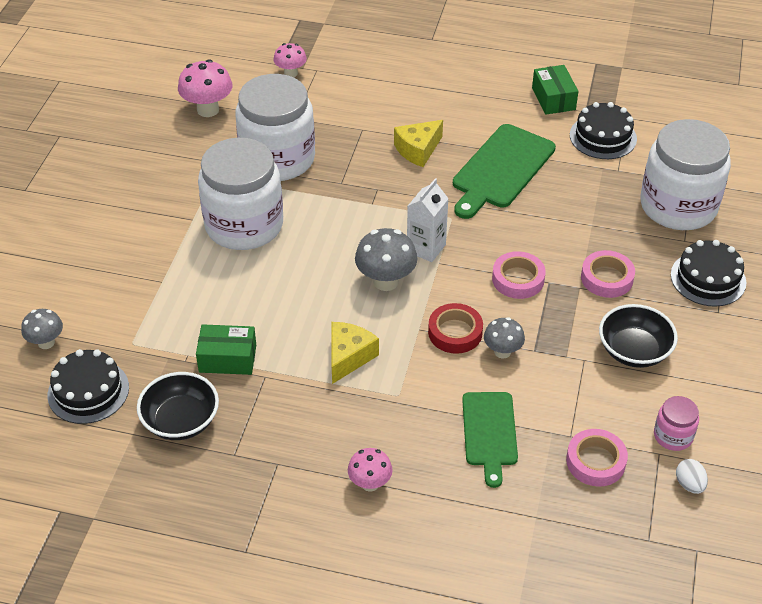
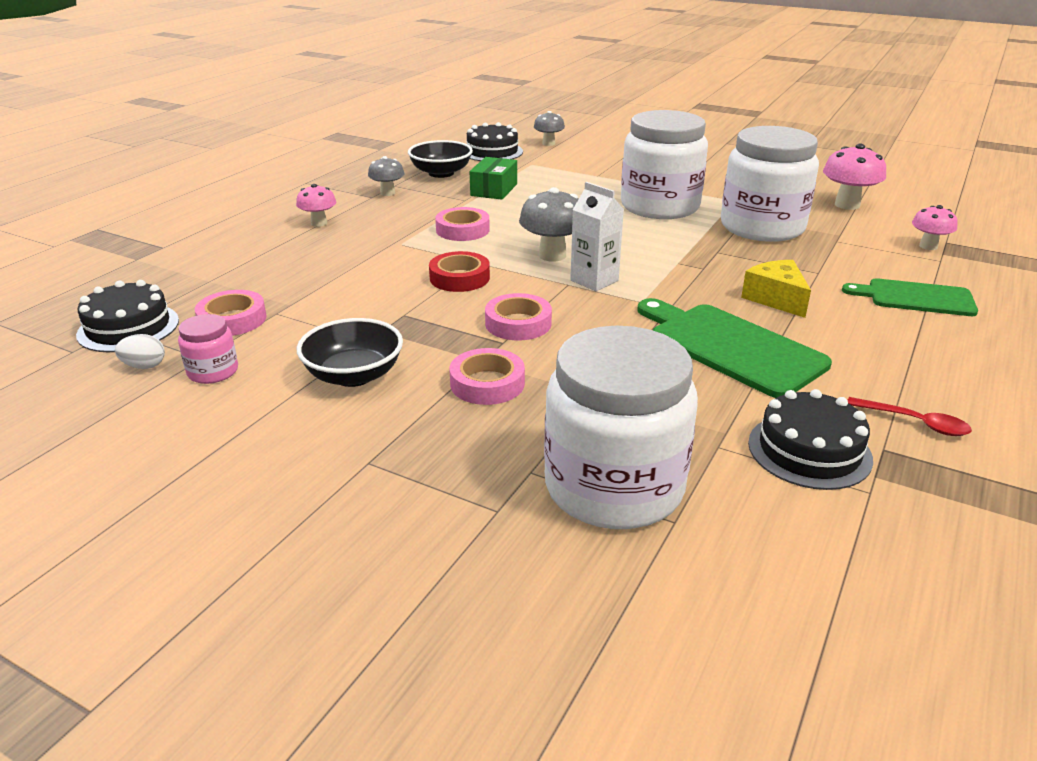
camera: 105 degrees right, 15 degrees down
yellow cheese [331,322,379,384] -> pink tape [435,207,490,241]
green cutting board [462,392,518,488] -> green cutting board moved to [842,278,978,316]
grey mushroom [484,317,525,359] -> grey mushroom moved to [368,156,404,196]
green box [532,65,579,115] -> red spoon [847,397,972,436]
black cake [671,240,746,307] -> black cake moved to [76,280,179,352]

